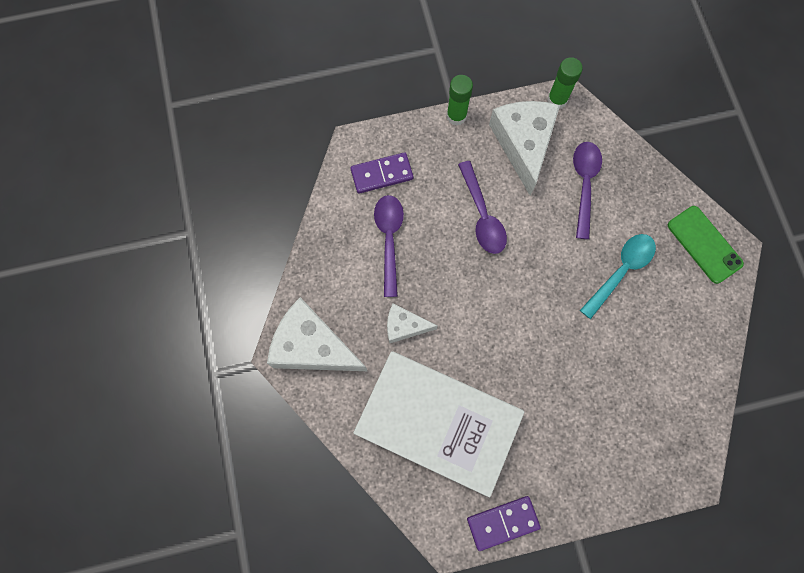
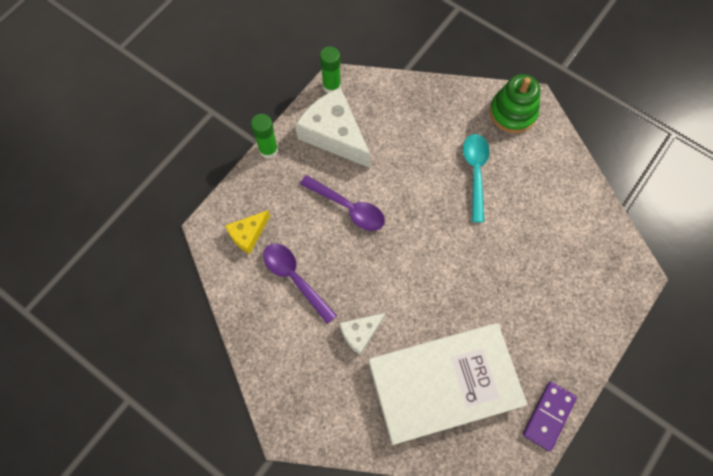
camera: 40 degrees left, 5 degrees down
white cheese [267,297,367,371] -> none
purple domino [350,152,413,194] -> yellow cheese [225,210,270,254]
purple spoon [573,142,602,239] -> none
green phone [668,206,744,284] -> green stacking toy [490,74,540,133]

